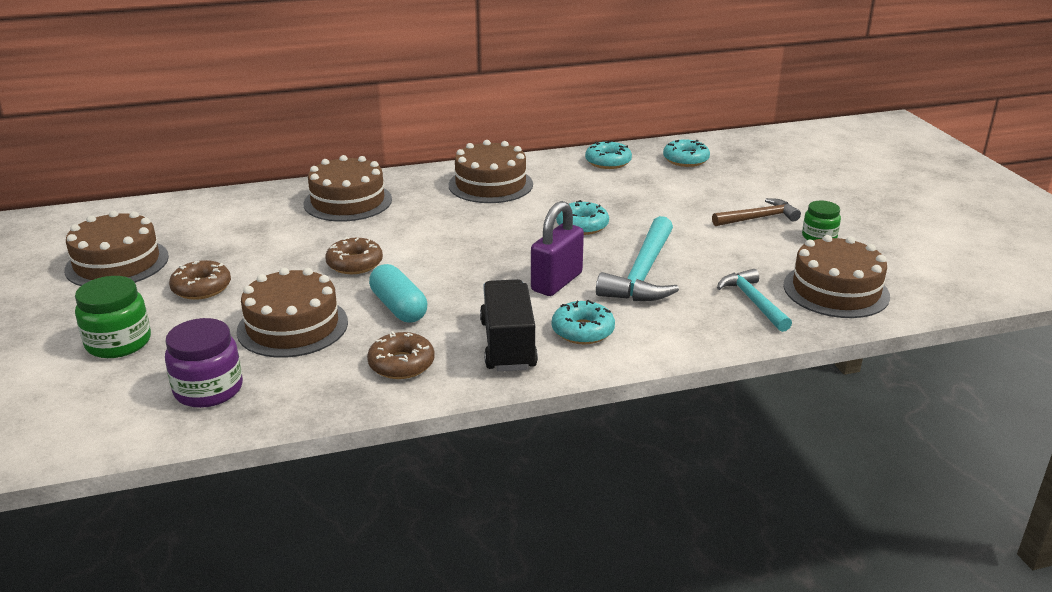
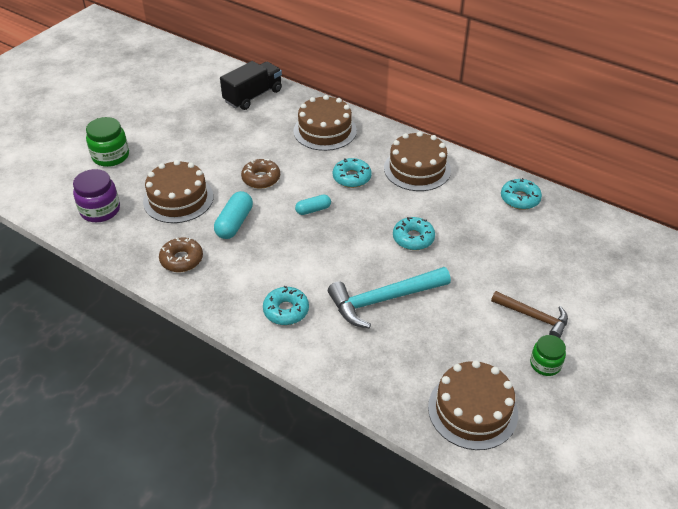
camera: 50 degrees right, 15 degrees up
brown cake [64,210,169,286] -> none
brown donut [169,260,231,300] -> none
black truck [480,279,538,371] -> black truck moved to [220,61,282,110]
purple padlock [531,201,584,296] -> none
turquoise donut [663,139,710,167] -> turquoise donut moved to [333,158,372,188]
turquoise hammer [717,269,792,332] -> none
none -> turquoise capsule [295,195,331,215]

